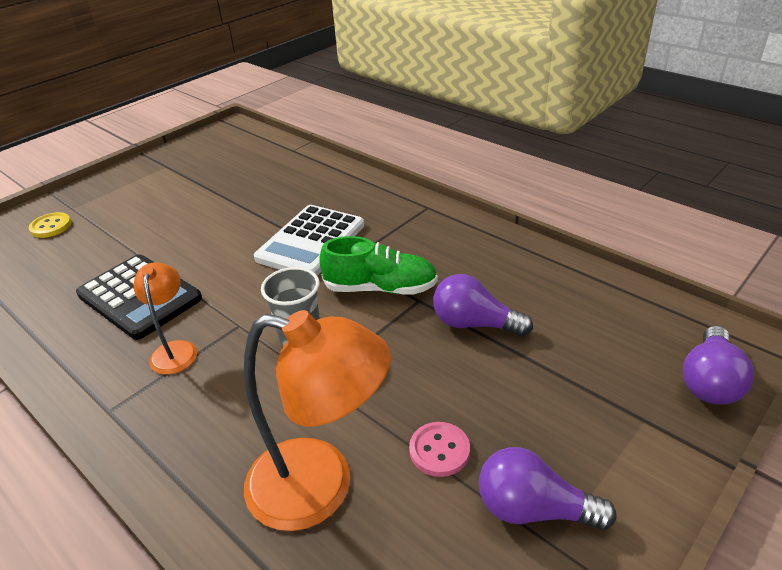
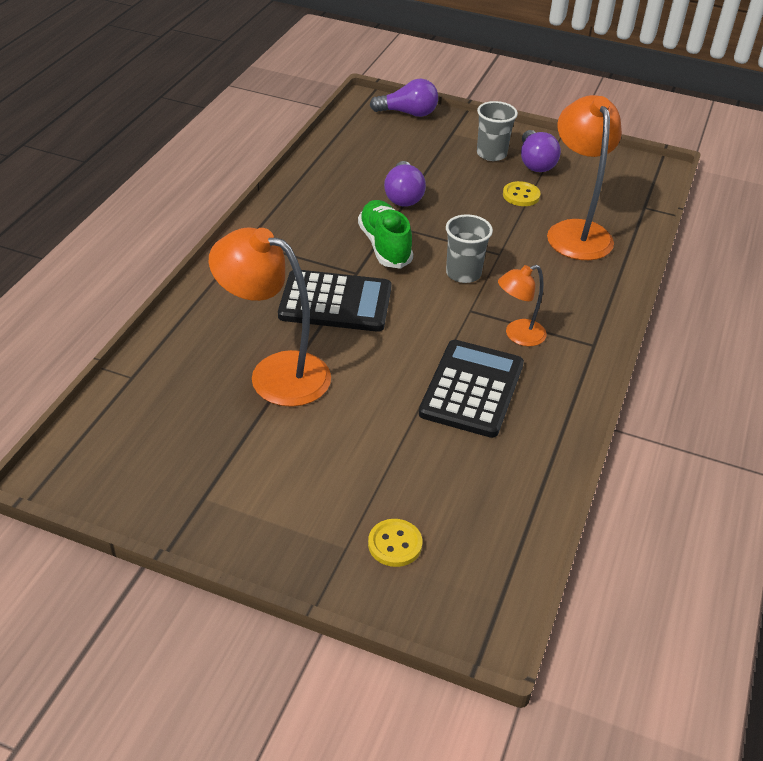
camera: 115 degrees left, 5 degrees up
white calculator [254,205,364,276] -> black calculator [278,270,391,332]
pink button [409,422,470,477] -> yellow button [503,181,541,206]
none -> orange lamp [209,227,331,407]
none -> grey cup [477,101,518,161]

